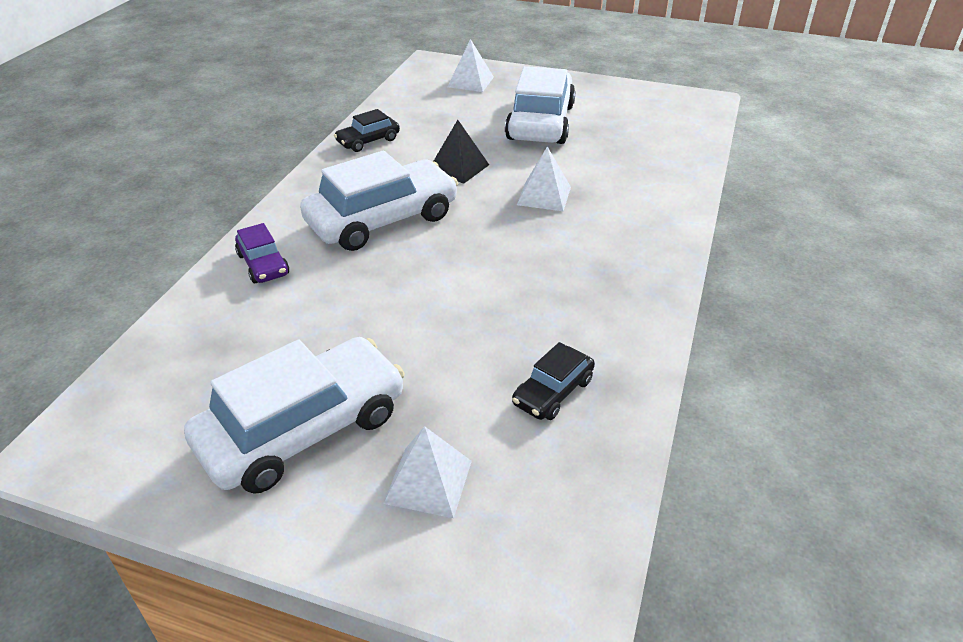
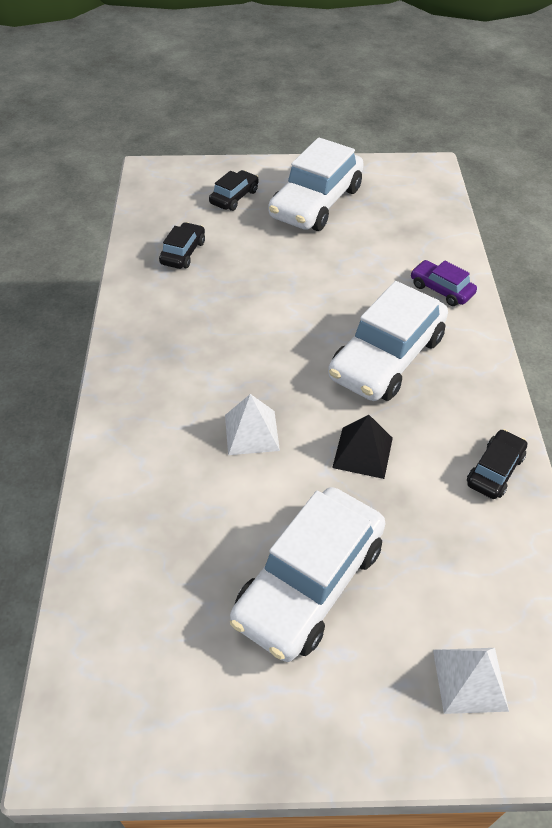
camera: 160 degrees right, 10 degrees up
white pyramid [383,426,472,518] -> black car [209,170,259,211]
white car [505,66,575,144] -> white car turned 45 degrees clockwise [230,487,386,662]

